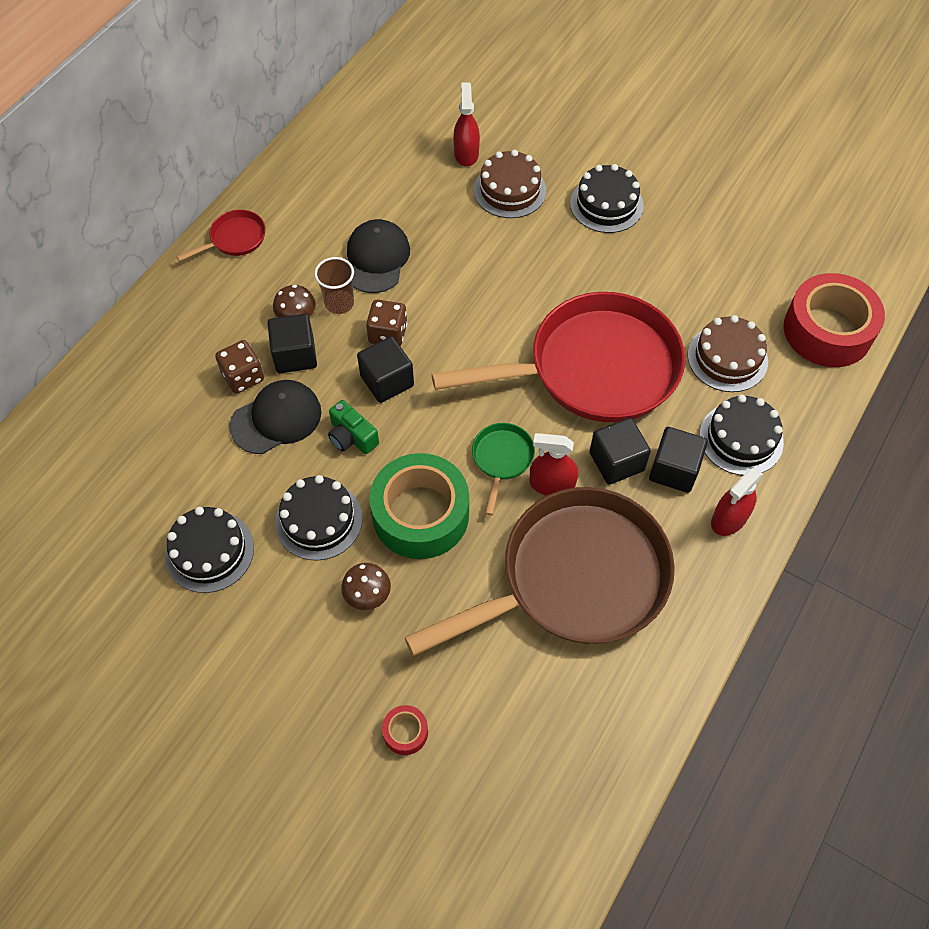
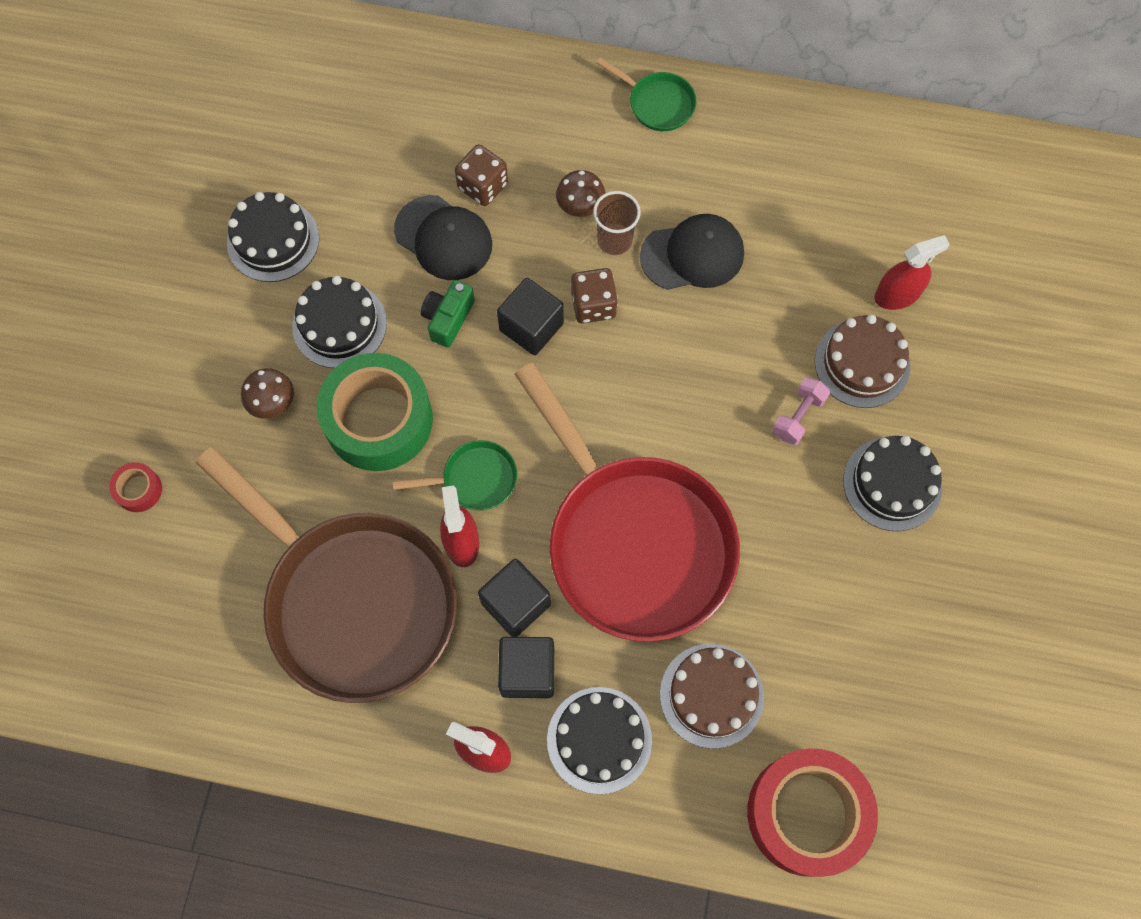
camera: 70 degrees right, 10 degrees up
red pan [176,210,266,262] -> green pan [596,57,696,131]
black cube [267,314,317,373] -> none
none -> pink dumbbell [773,377,830,445]

